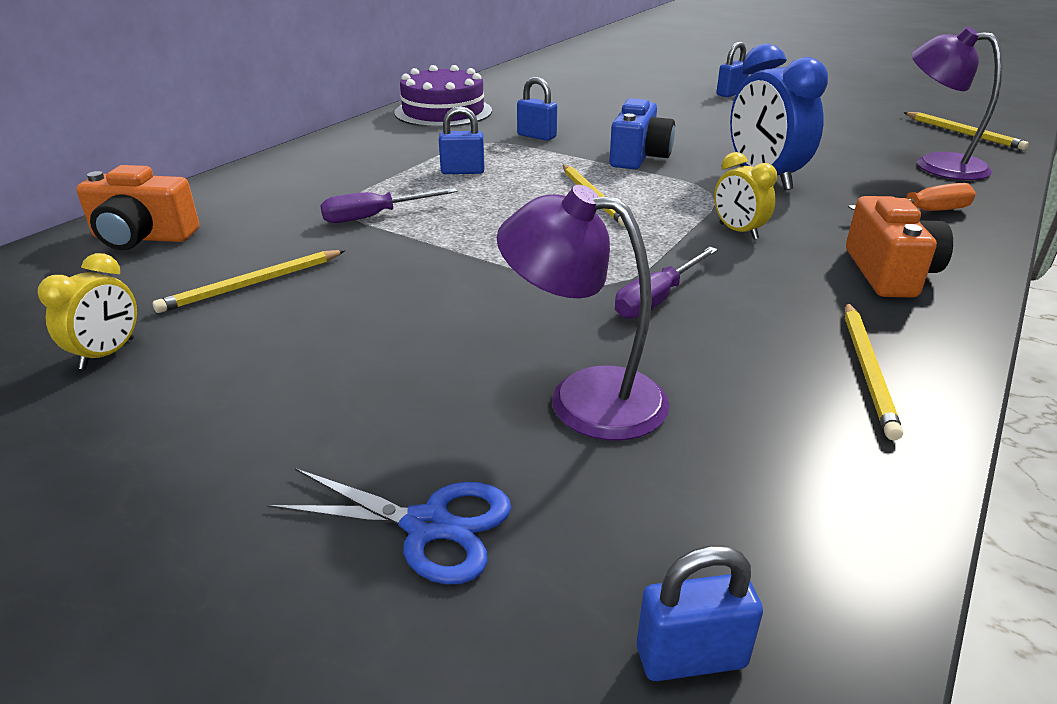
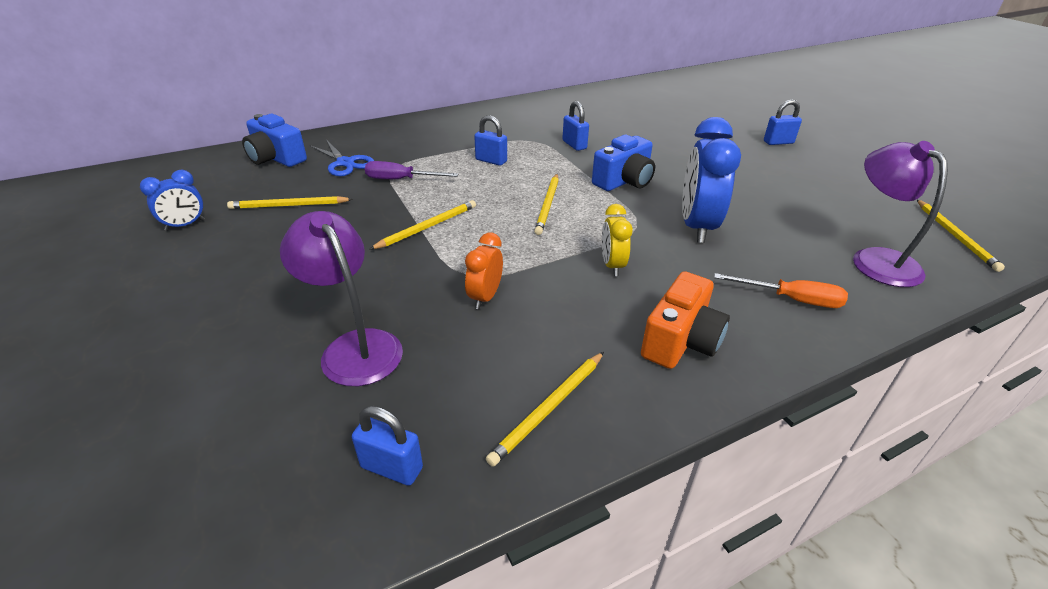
camera: 30 degrees right, 5 degrees up
yellow clock [38,253,137,370] -> blue clock [140,170,205,231]
orange camera [76,165,199,250] -> blue camera [242,114,307,167]
blue scissors [267,468,511,584] -> blue scissors moved to [310,140,374,176]
purple cake [394,65,492,127] -> none
purple screwdriver [615,247,718,319] -> orange clock [465,233,503,309]
blue padlock [637,545,763,681] -> blue padlock moved to [352,406,423,486]
none -> yellow pencil [369,200,476,250]

